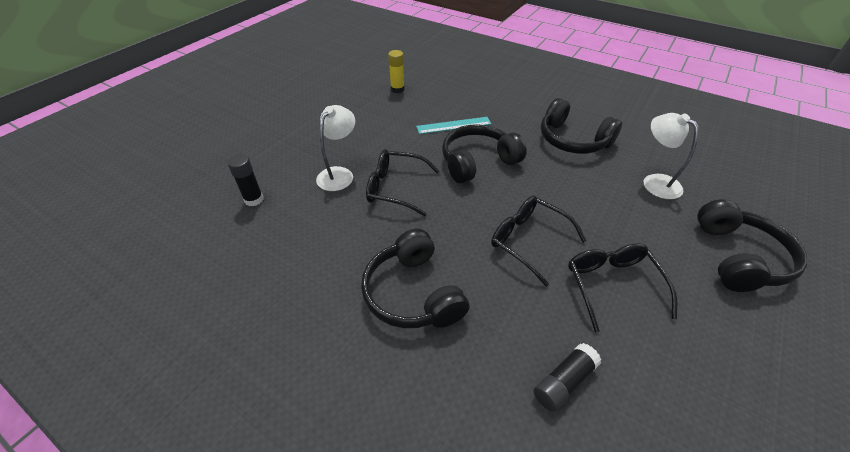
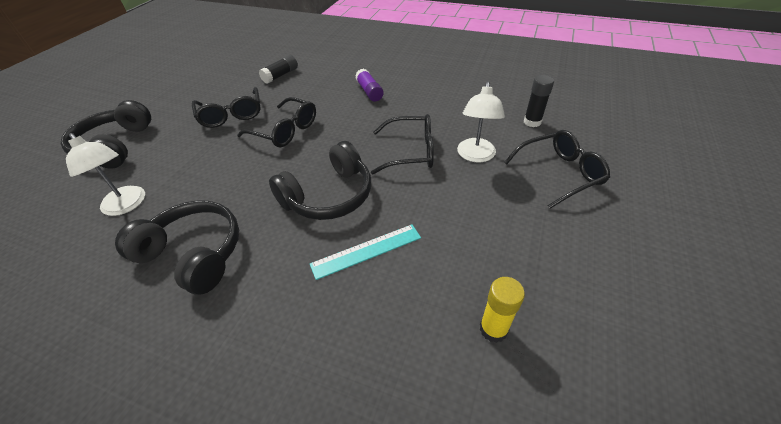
camera: 170 degrees right, 0 degrees up
black headphones [361,229,470,328] -> purple glue stick [355,69,383,101]
none -> black glasses [504,130,610,209]

